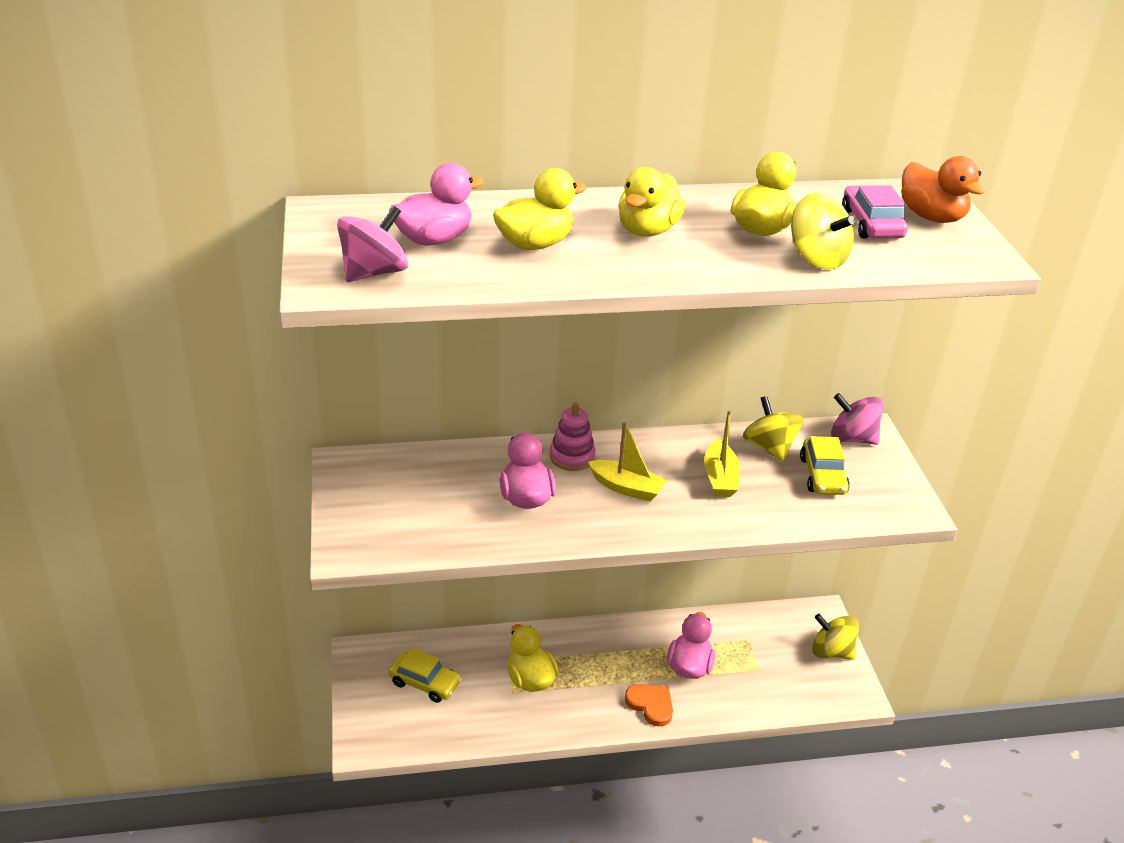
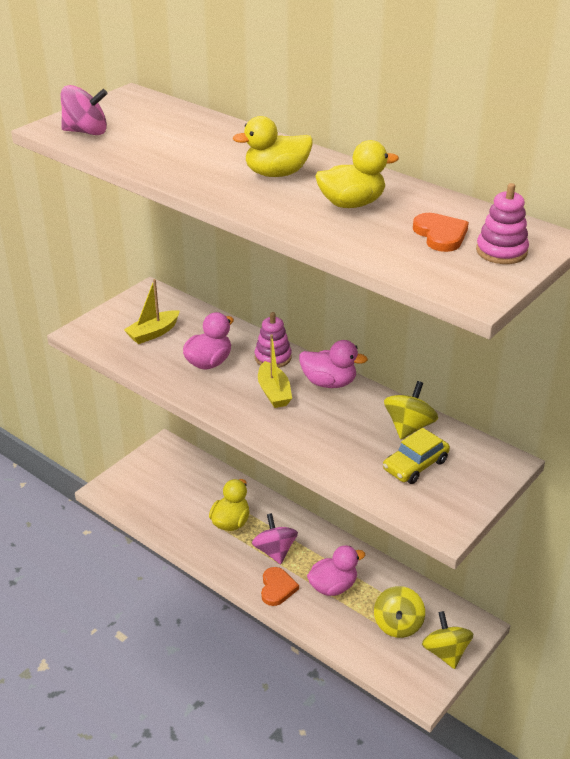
camera: 50 degrees right, 0 degrees up
pink duck [389,163,484,246] -> pink duck moved to [299,340,368,388]
yellow car [389,648,462,703] -> none
yellow duck [493,168,587,250] -> none
yellow boat [704,410,740,497] -> yellow boat moved to [124,279,180,344]
yellow spinning top [791,193,855,269] -> yellow spinning top moved to [374,586,425,638]
pink spinning top [831,393,883,445] -> pink spinning top moved to [252,513,298,564]
pink car [842,185,908,239] -> orange heart [413,213,469,252]
orange duck [901,156,986,223] -> pink stacking toy [476,183,529,264]

